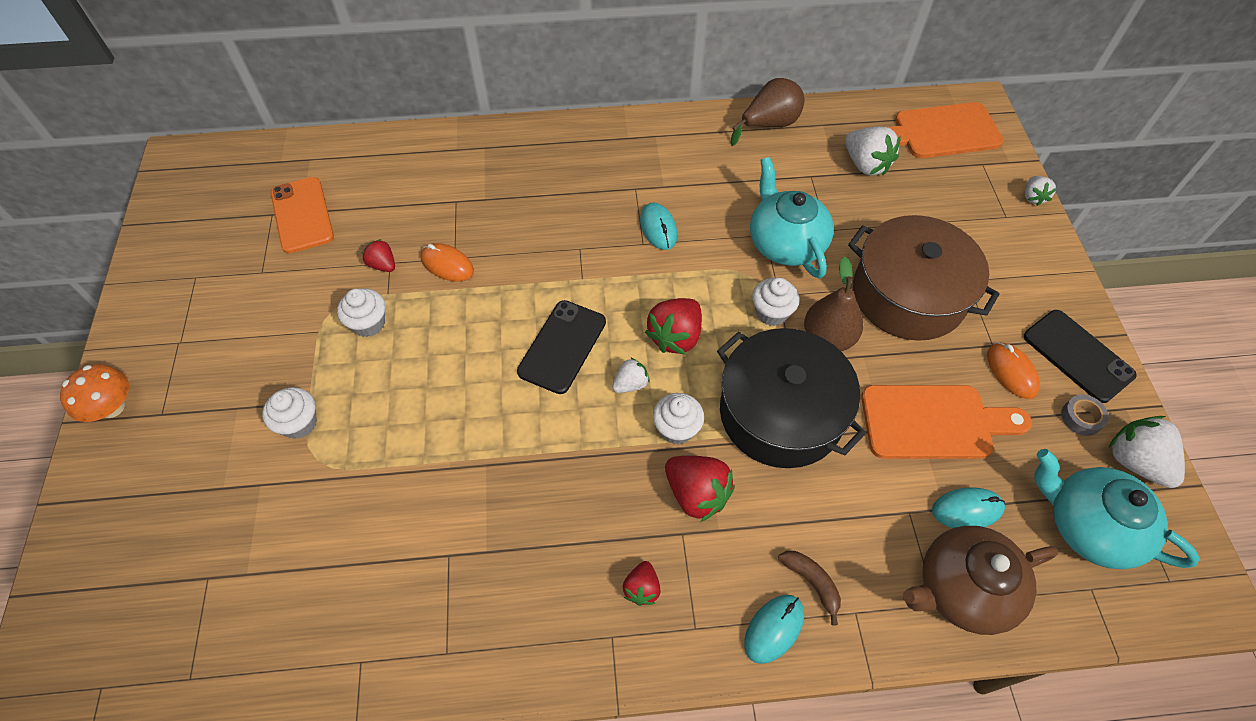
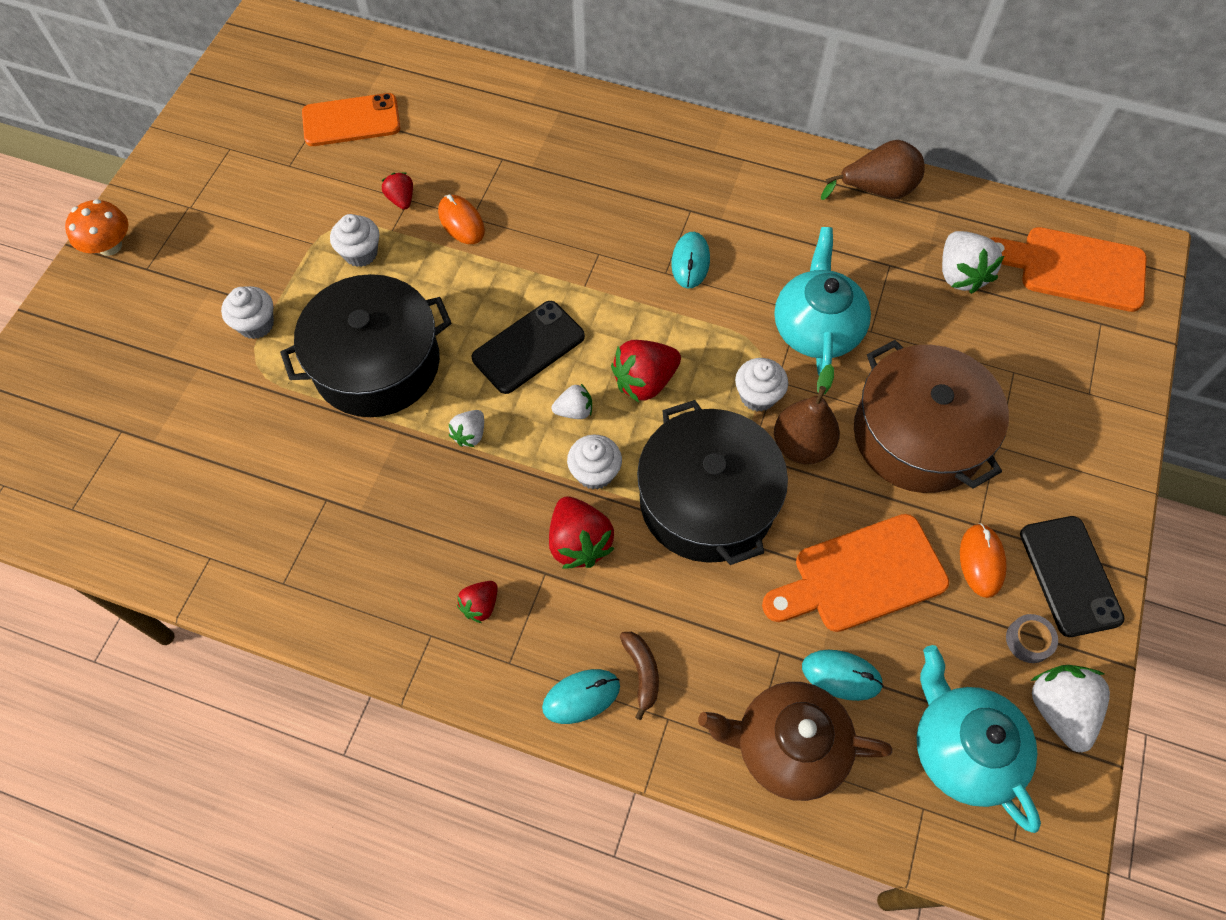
camera: 25 degrees right, 5 degrees up
orange phone [270,177,334,254] -> orange phone turned 75 degrees clockwise [302,93,401,146]
orange cutting board [861,385,1032,459] -> orange cutting board turned 135 degrees clockwise [762,514,949,632]
white strawberry [1025,176,1057,206] -> white strawberry moved to [449,410,484,447]
none -> black pot [280,274,452,417]

